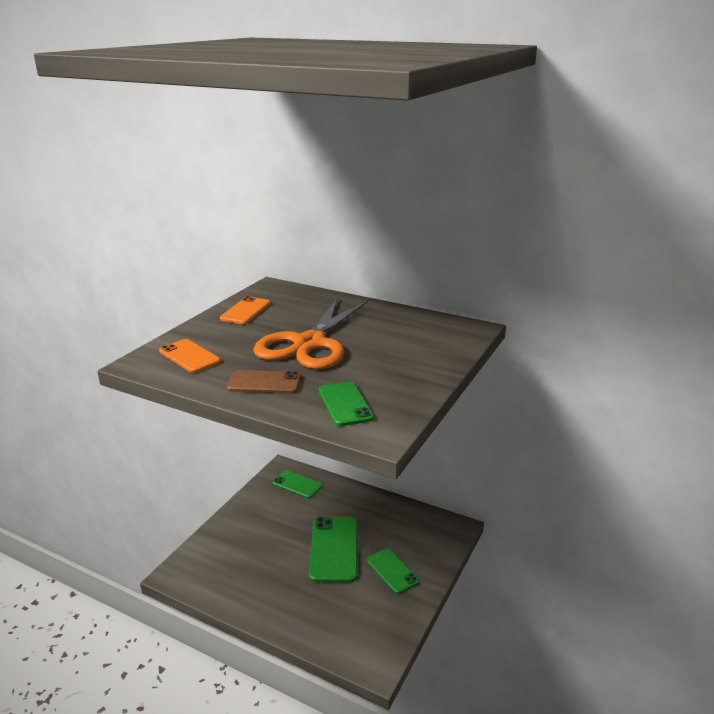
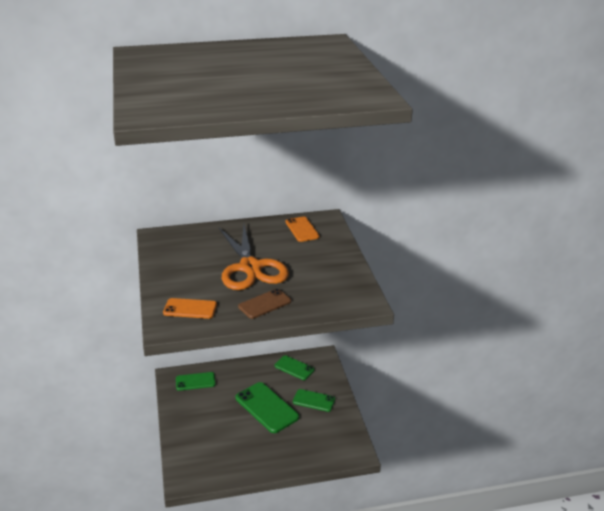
camera: 40 degrees left, 5 degrees up
orange phone [220,296,271,324] -> orange phone moved to [286,217,320,242]
green phone [319,381,374,426] -> green phone moved to [274,355,315,380]

